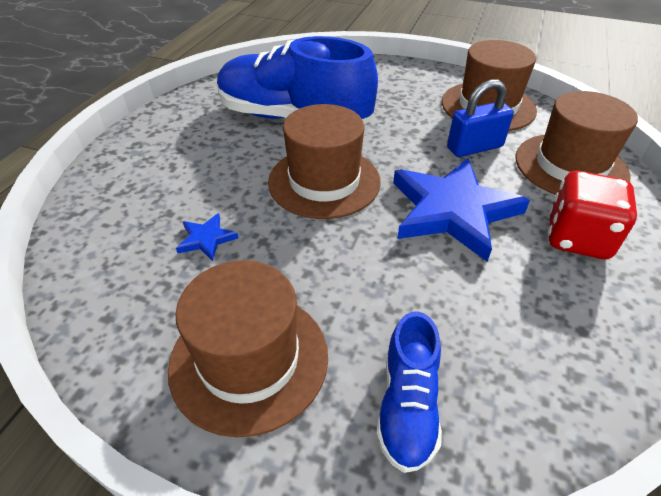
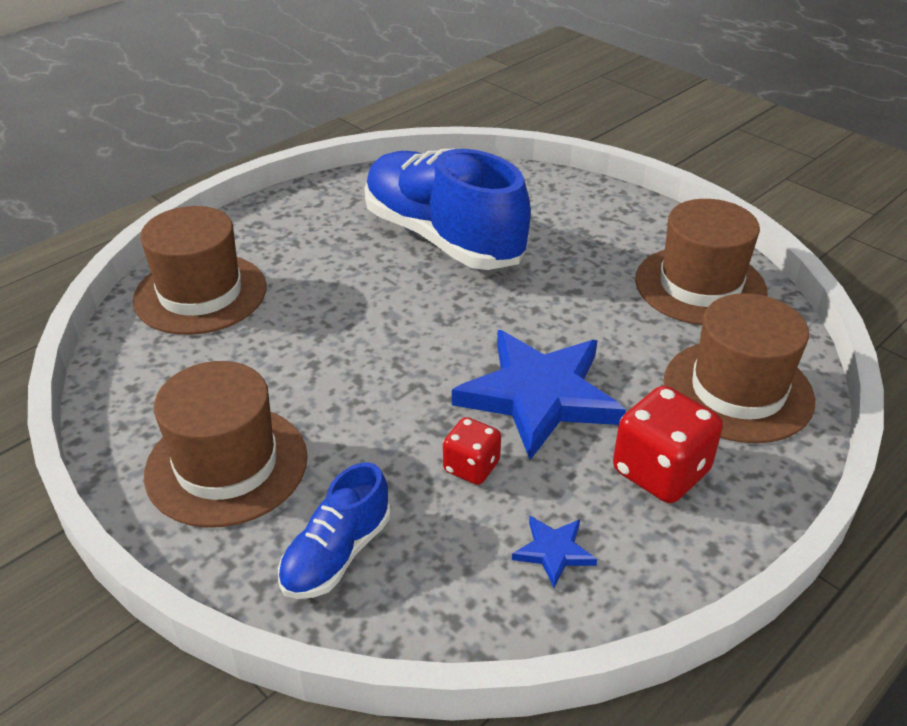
camera: 25 degrees right, 5 degrees down
blue star [176,213,238,261] -> blue star moved to [512,516,597,588]
brown hat [268,104,381,219] -> brown hat moved to [133,206,267,335]
blue padlock [447,79,514,157] -> none
none -> red dice [443,417,501,485]

